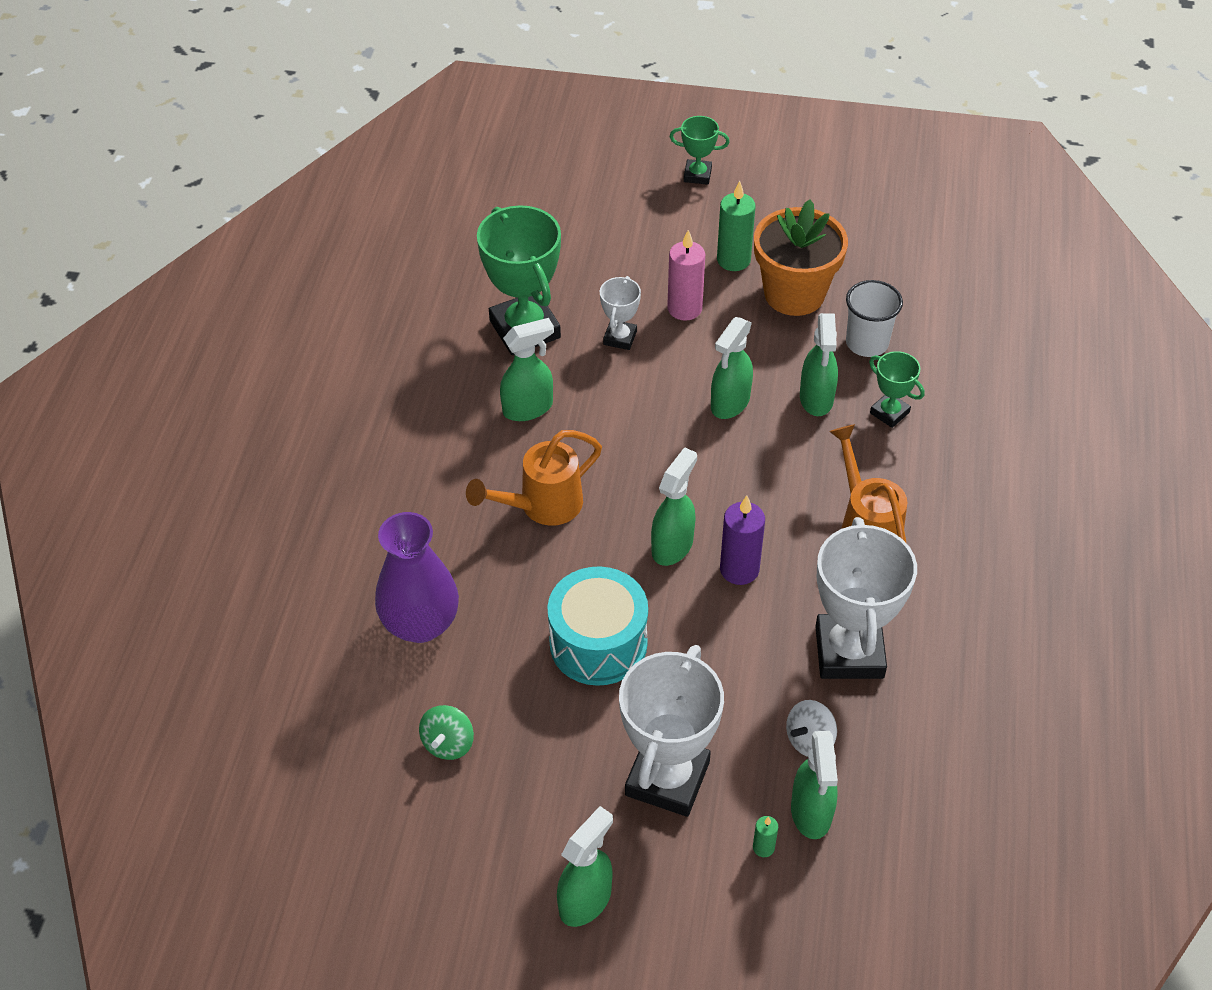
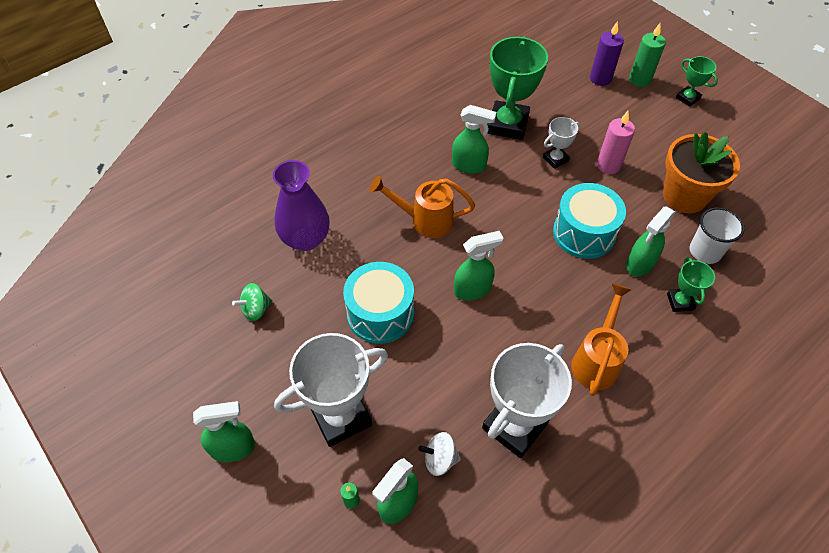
camera: 40 degrees right, 5 degrees up
green spray bottle [711,317,753,419] -> turquoise drum [553,183,626,259]
green candle [717,181,756,271] -> green candle moved to [629,23,666,87]
purple candle [720,495,765,585] -> purple candle moved to [590,21,624,86]

